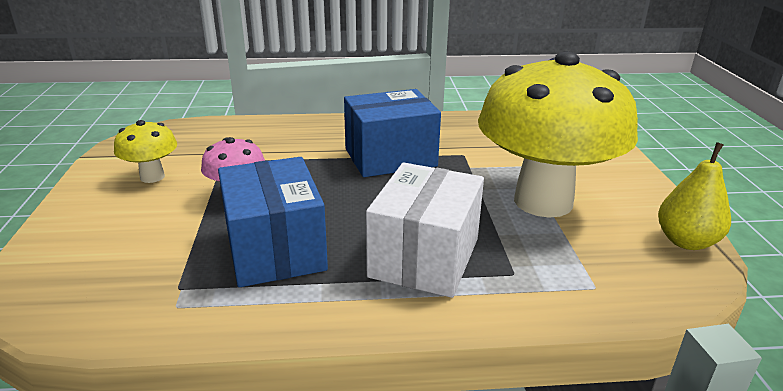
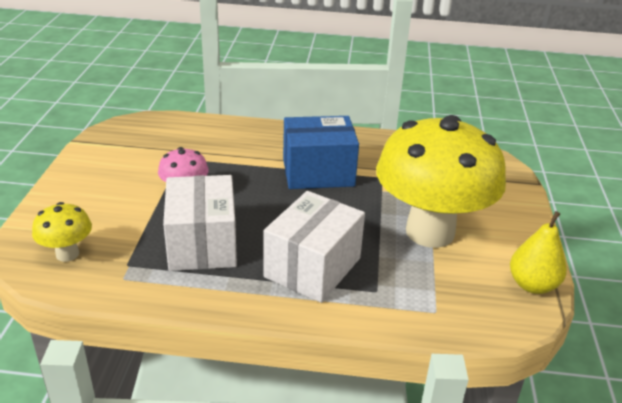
camera: 10 degrees right, 5 degrees up
yellow mushroom [114,120,177,183] -> yellow mushroom moved to [32,202,92,262]
blue box [218,157,328,287] -> white box [163,175,237,271]

